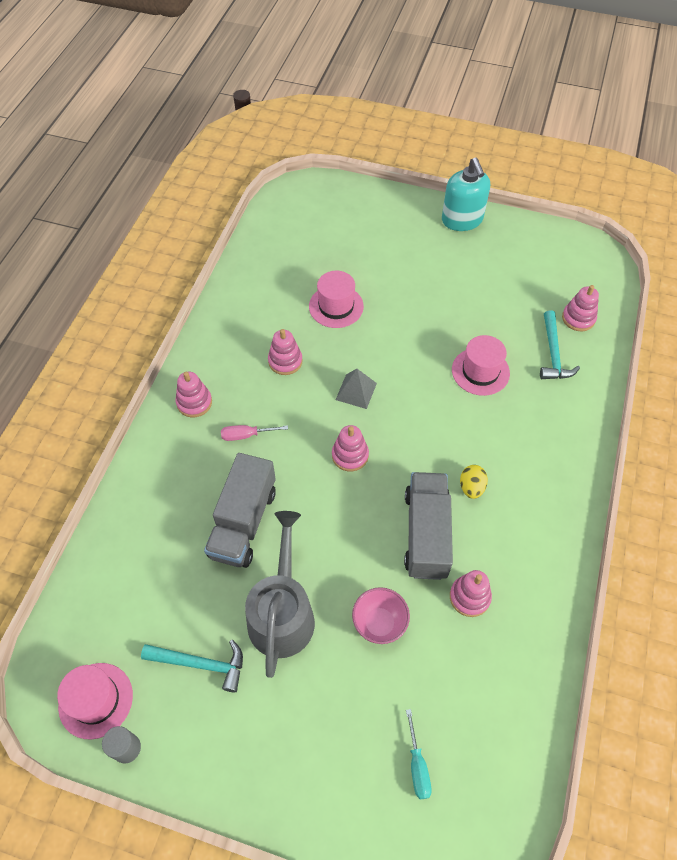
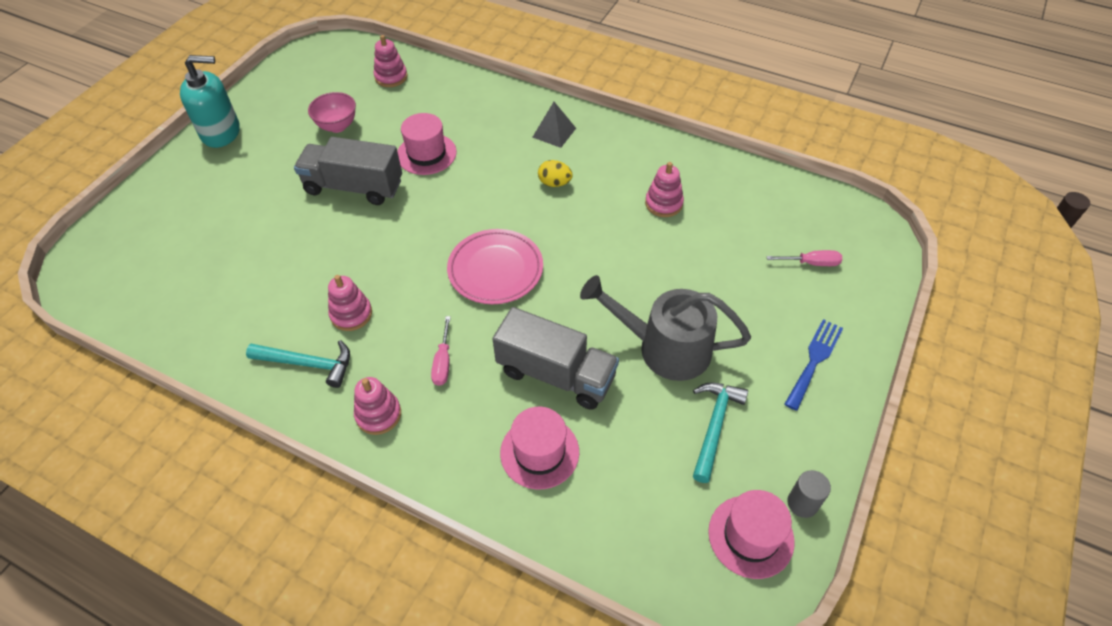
camera: 80 degrees left, 5 degrees down
pink hat [309,271,364,328] -> pink hat moved to [500,407,579,489]
pink stacking toy [332,425,369,472] -> pink plate [447,229,543,304]
grey pyramid [336,369,377,409] -> grey pyramid moved to [532,102,576,148]
pink bowl [352,587,410,644] -> pink bowl moved to [308,92,356,133]
grey truck [404,472,453,580] -> grey truck moved to [294,137,402,205]
turquoise screwdriver [406,709,432,799] -> pink screwdriver [767,250,842,266]
turquoise hammer [540,310,580,379] -> turquoise hammer moved to [246,340,350,388]
none -> blue fork [785,319,843,411]

